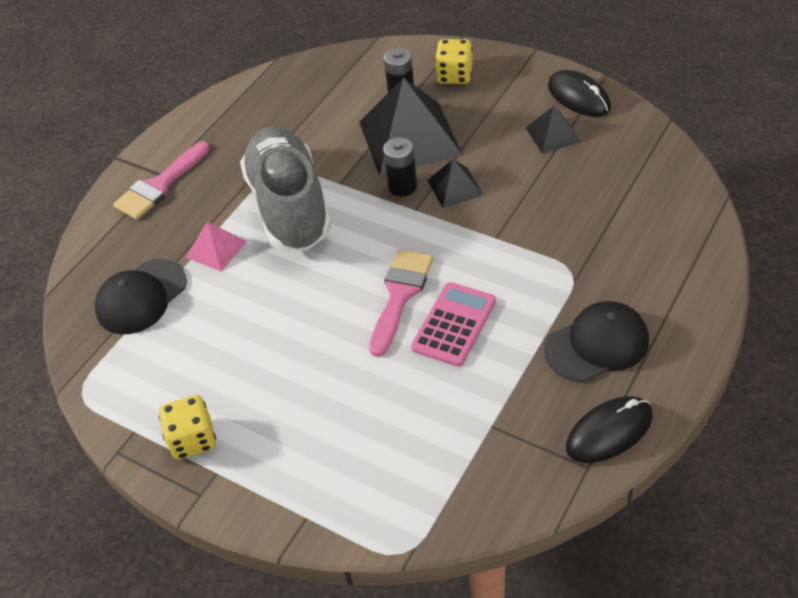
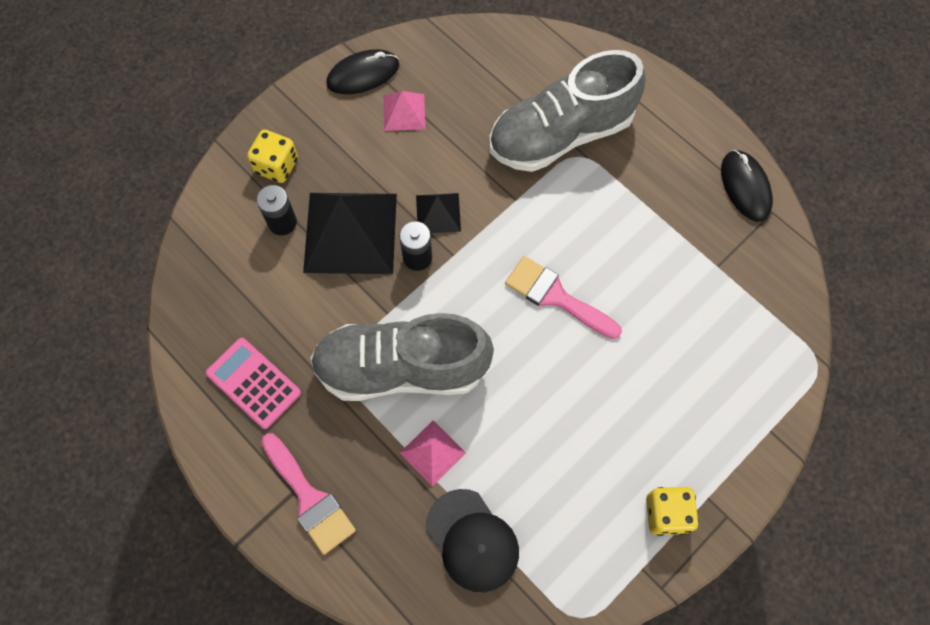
camera: 80 degrees left, 20 degrees up
pink calculator [411,282,496,367] -> pink calculator moved to [205,338,301,429]
black pyramid [526,106,581,154] -> pink pyramid [384,91,425,131]
black cap [544,301,649,382] -> none
none -> grey shoe [489,50,646,172]

